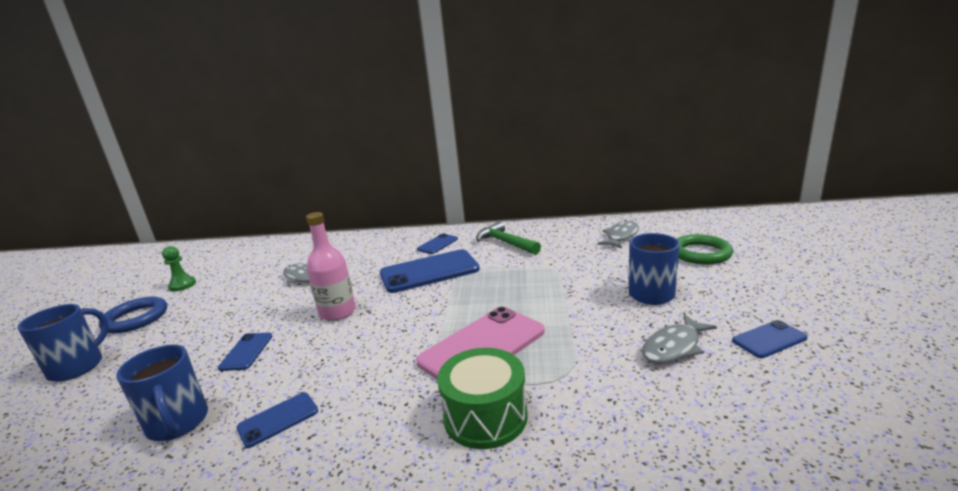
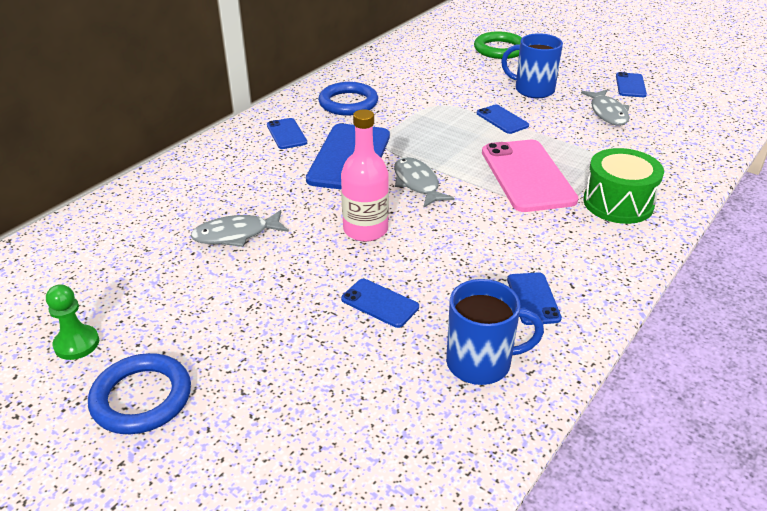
camera: 60 degrees left, 15 degrees up
blue mug [17,304,109,382] -> none
green hammer [476,221,541,255] -> blue ring [318,82,378,116]
grey fish [598,220,639,248] -> grey fish moved to [394,157,454,207]
none -> blue phone [477,104,529,134]

